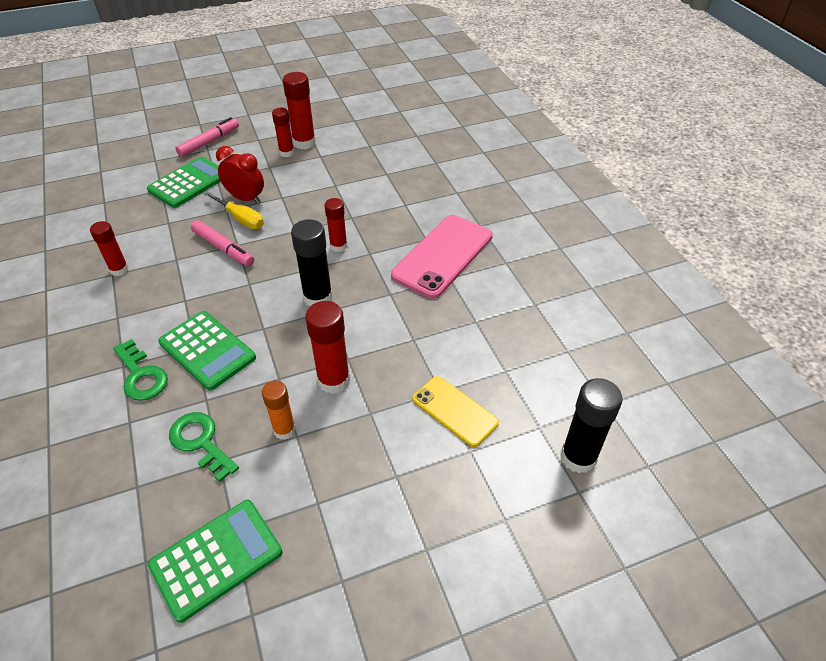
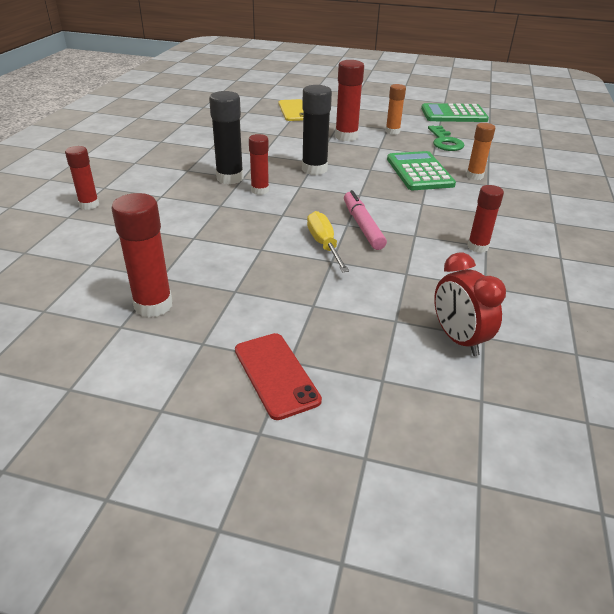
camera: 145 degrees left, 10 degrees down
green key [113,339,168,401] -> orange glue stick [466,123,495,180]
green calculator [147,156,221,208] -> none
pink marker [175,117,239,157] -> red phone [235,333,322,420]
red clock [216,146,264,204] -> red clock moved to [434,253,506,356]
red glue stick [272,108,294,157] -> red glue stick moved to [65,146,99,210]
pink phone [391,215,493,299] -> none
black glue stick [560,378,623,473] -> black glue stick moved to [209,91,244,184]

